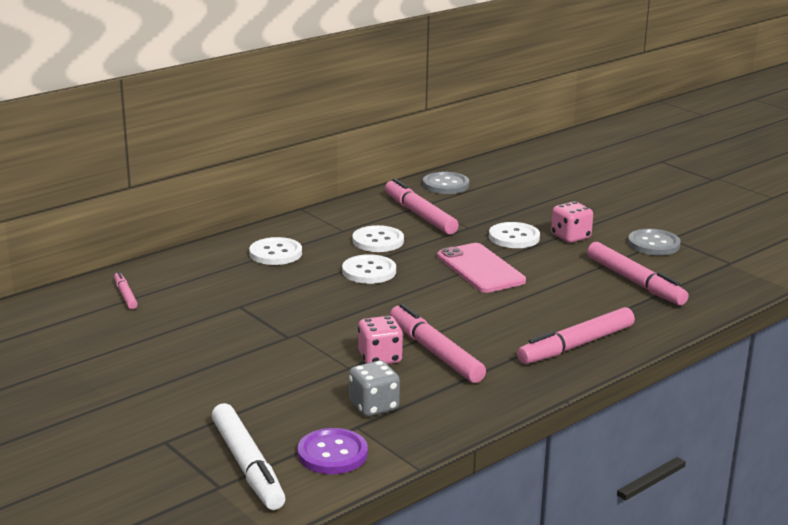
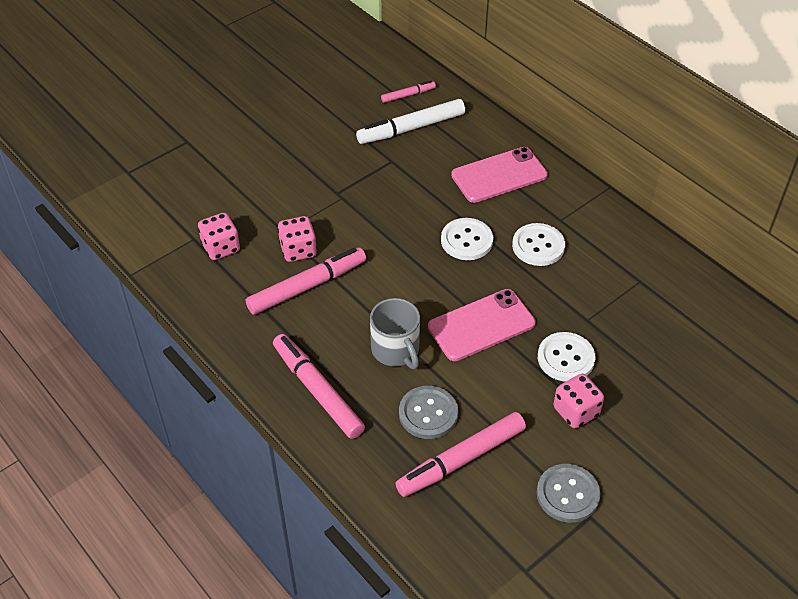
camera: 90 degrees right, 25 degrees up
white marker [212,403,285,510] -> white marker moved to [356,99,465,144]
white button [249,237,302,265] -> pink phone [451,147,548,203]
purple button [297,428,368,474] -> none
grey dice [349,360,400,417] -> pink dice [198,213,240,260]
pink marker [385,178,459,234] -> none
grey button [423,172,469,194] -> grey button moved to [399,386,458,439]
none -> grey mug [370,298,420,369]

